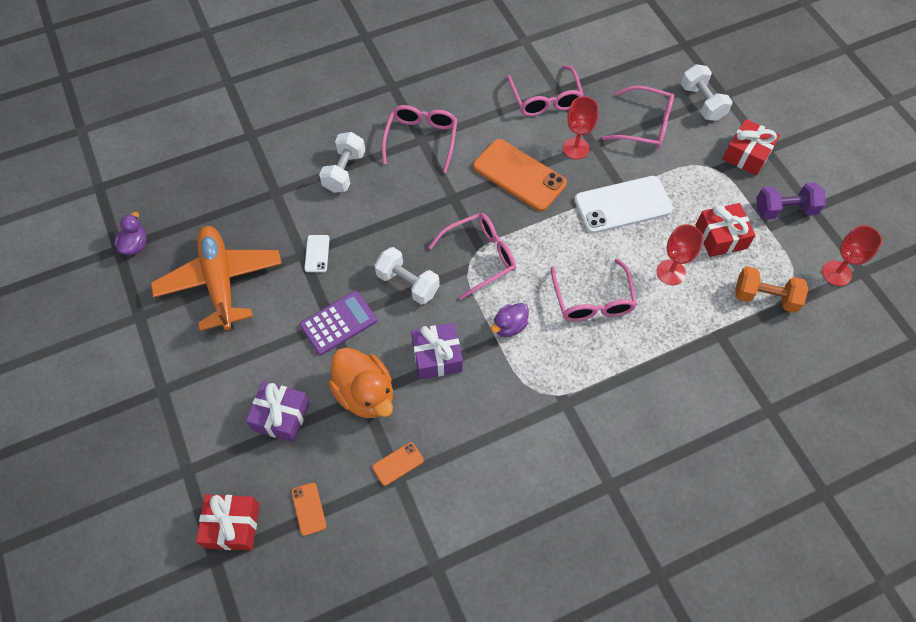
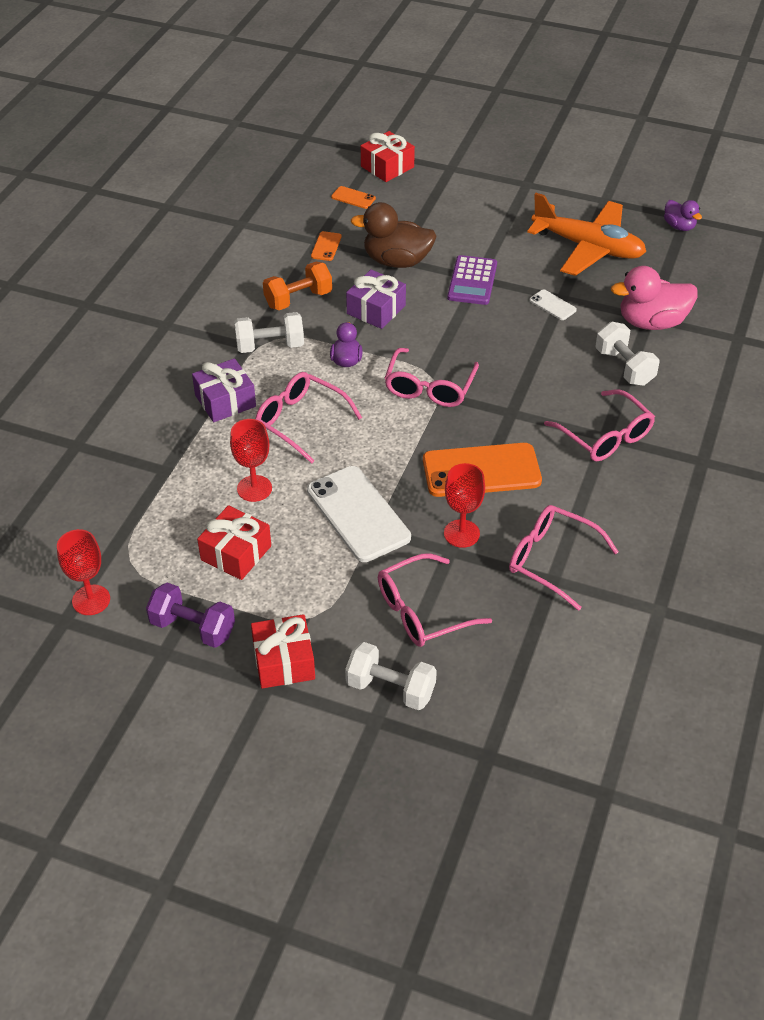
camera: 135 degrees right, 15 degrees down
purple gift [246,381,310,442] -> purple gift moved to [192,358,256,422]
orange duck [328,347,393,418] -> brown duck [351,202,437,268]
white dumbbell [374,247,440,305] -> white dumbbell moved to [234,312,304,353]
white phone [574,176,673,233] -> white phone turned 60 degrees counterclockwise [307,466,411,562]
orange dumbbell [735,266,808,313] -> orange dumbbell moved to [263,262,332,310]
purple dumbbell [756,182,826,220] -> purple dumbbell turned 75 degrees clockwise [146,582,235,648]
none -> pink duck [611,266,698,330]

